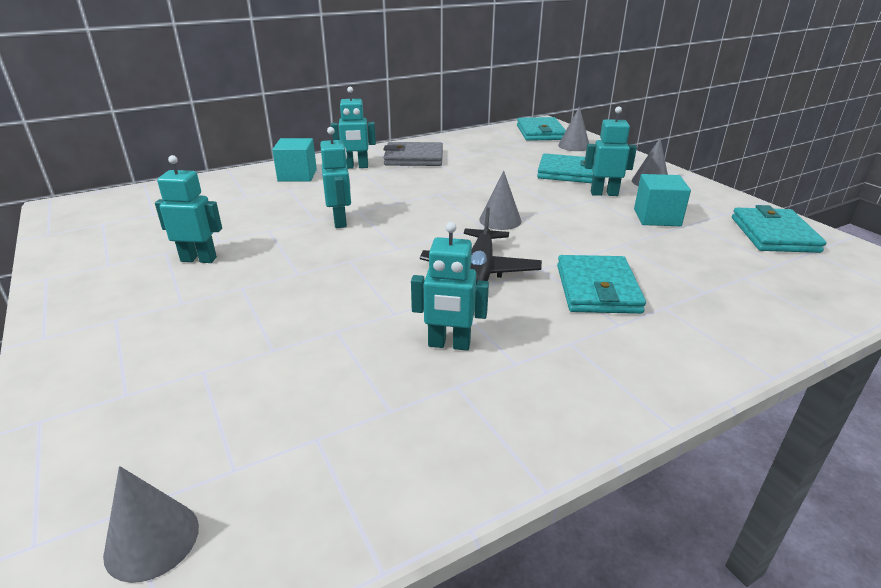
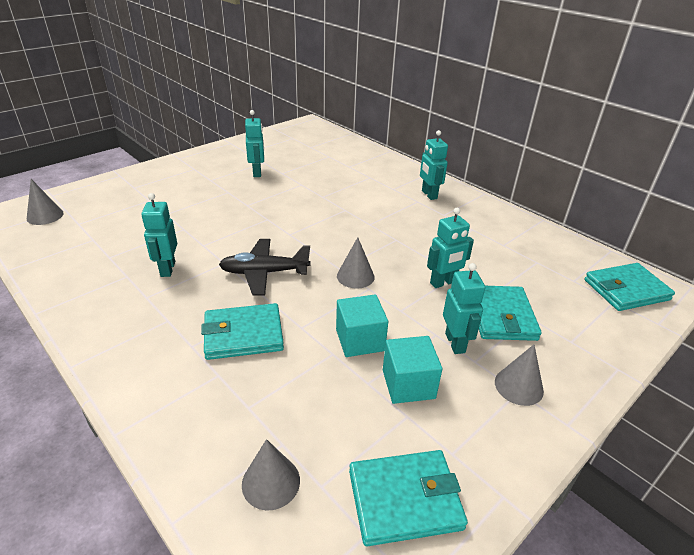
camera: 75 degrees right, 5 degrees up
turquoise cube [272,138,317,182] -> turquoise cube moved to [336,294,388,357]
turquoise robot [320,127,351,228] -> turquoise robot moved to [427,208,474,288]
grey wallet [383,142,443,166] -> none
grey cone [558,106,589,151] -> grey cone moved to [242,439,300,510]

